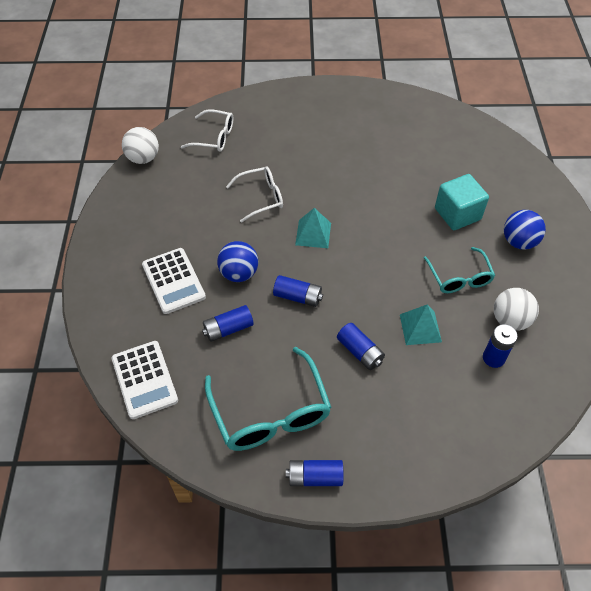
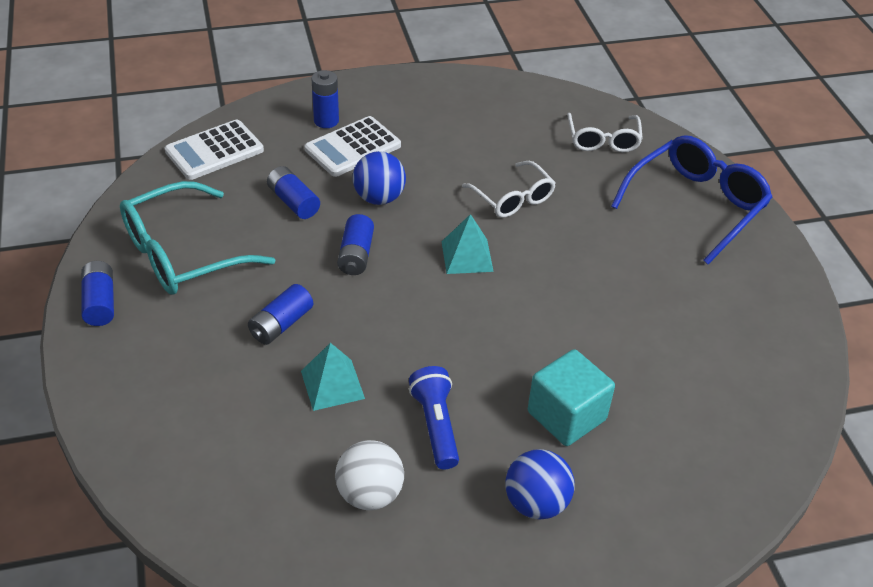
camera: 75 degrees right, 10 degrees down
white ball [122,127,159,164] -> none
turquoise glasses [424,247,495,293] -> blue flashlight [409,366,459,469]
blue battery [483,324,518,368] -> blue battery moved to [311,70,339,128]
none -> blue glasses [611,135,773,264]

